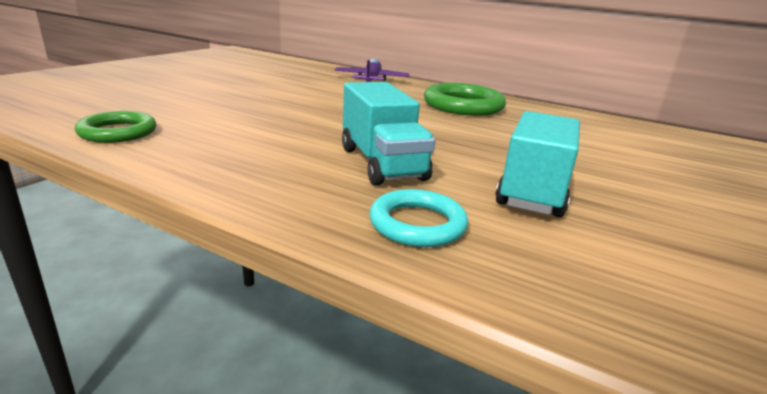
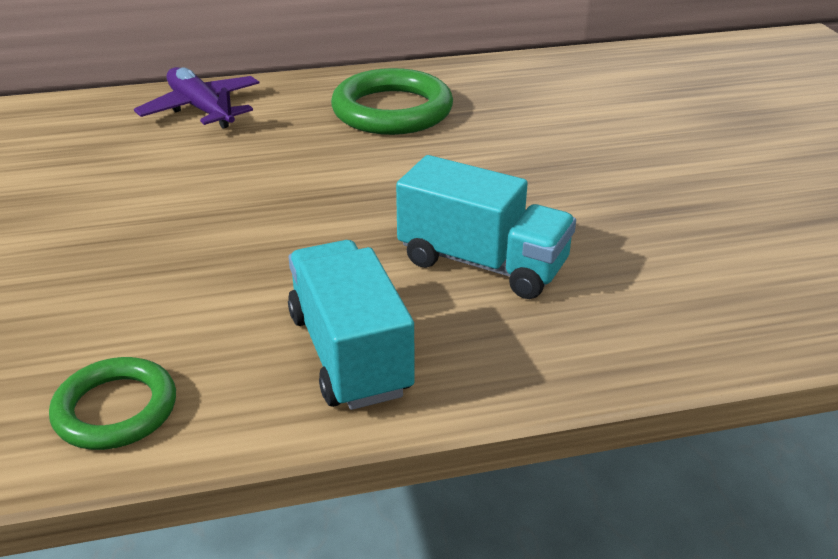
camera: 40 degrees left, 10 degrees up
turquoise ring [369,189,468,247] -> none
turquoise truck [495,111,580,217] -> turquoise truck moved to [288,240,415,410]

